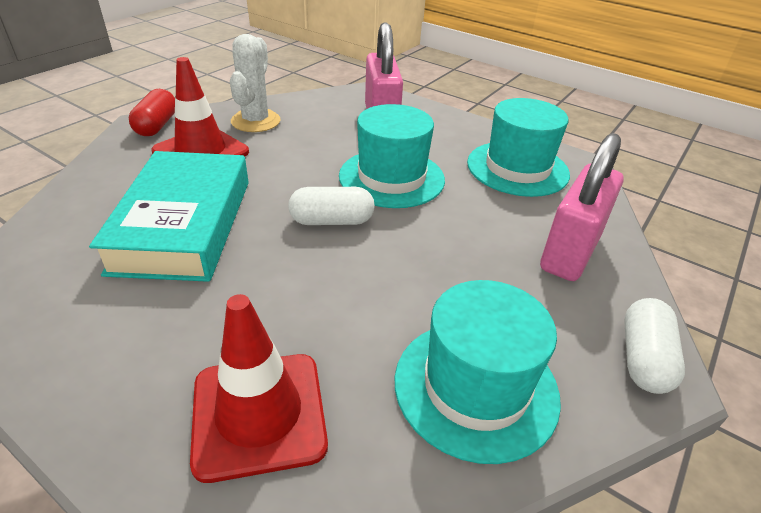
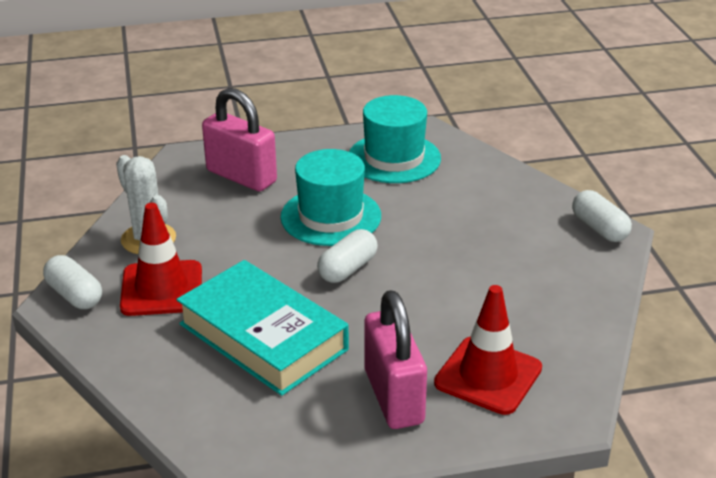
camera: 45 degrees left, 5 degrees down
red capsule [129,89,175,136] -> white capsule [43,255,102,309]
turquoise hat [395,280,561,464] -> none
pink padlock [540,133,624,281] -> pink padlock moved to [365,290,427,429]

